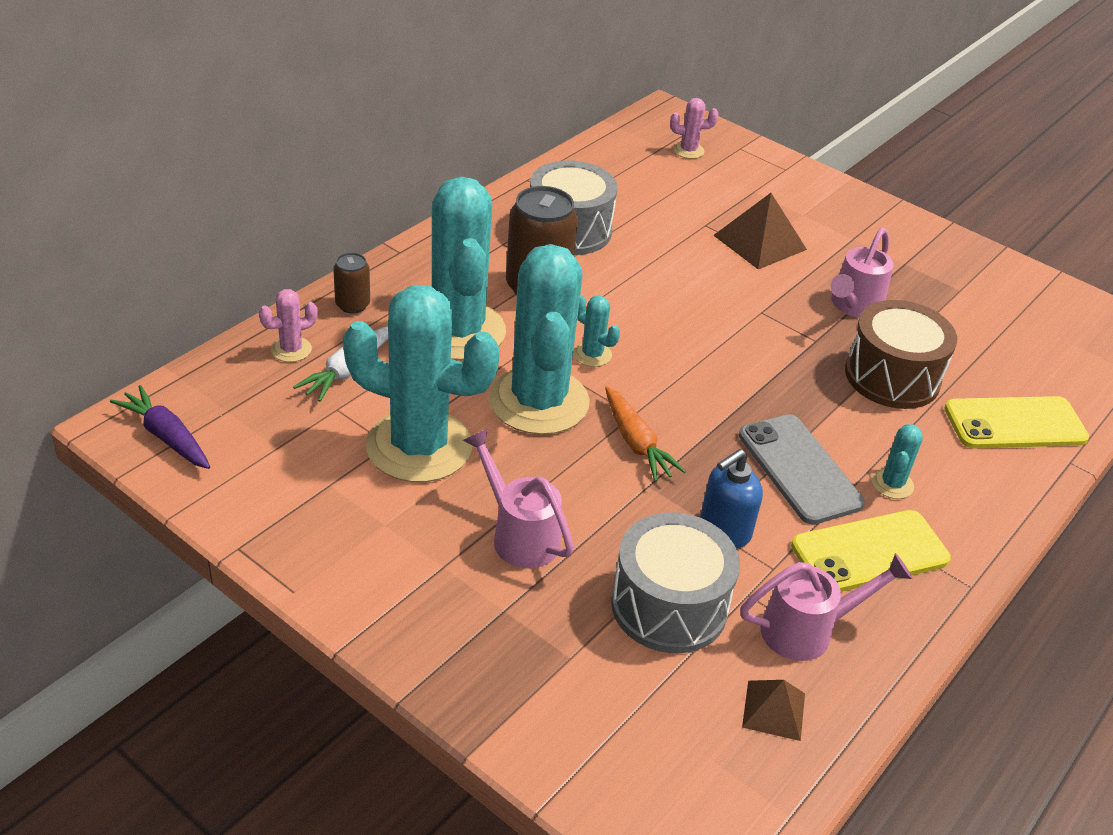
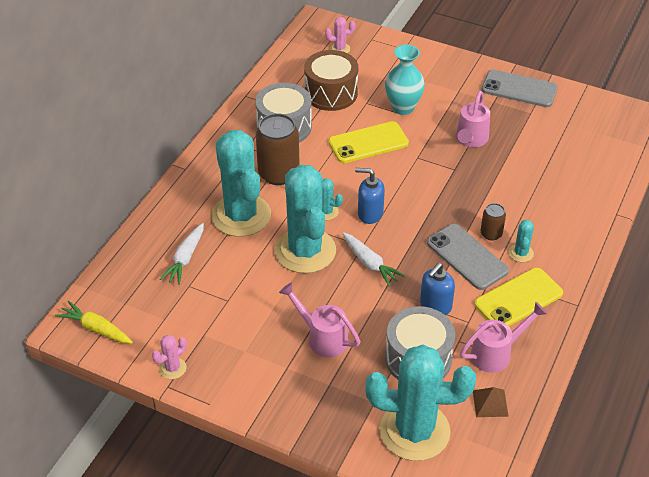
camera: 10 degrees left, 5 degrees up
purple carrot [110,385,210,469] -> yellow carrot [55,301,133,344]
pink cactus [259,289,318,362] -> pink cactus moved to [152,335,187,379]
brown can [333,252,370,313] -> brown can moved to [480,203,506,241]
turquoise cactus [343,285,500,482] -> turquoise cactus moved to [366,345,476,461]
orange carrot [605,386,686,482] -> white carrot [342,232,405,287]
brown pyramid [713,193,807,269] -> turquoise vase [385,45,425,115]
brown drum [845,300,957,409] -> brown drum moved to [304,50,358,111]
yellow phone [944,396,1089,449] -> yellow phone moved to [329,121,409,163]
none -> blue soap dispenser [355,168,385,224]
none -> grey phone [482,70,558,107]

